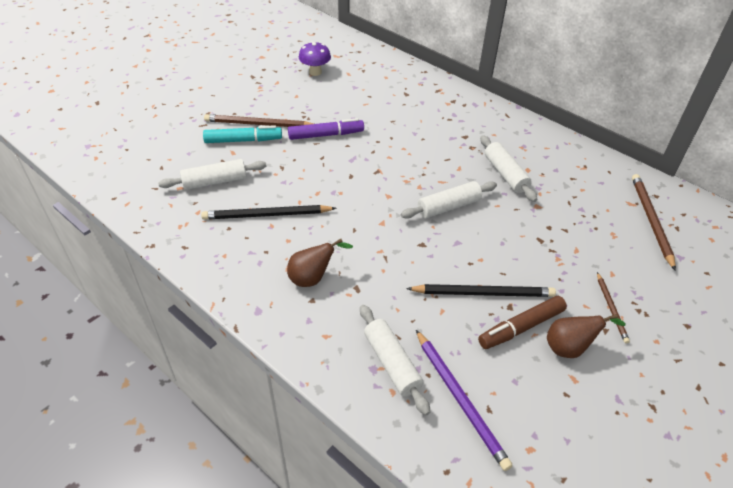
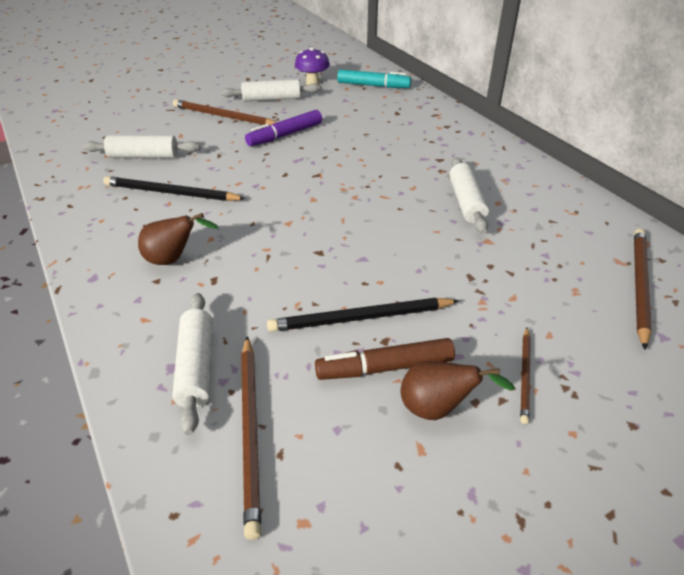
camera: 20 degrees right, 5 degrees down
turquoise marker [203,125,282,143] -> turquoise marker moved to [337,69,411,88]
purple marker [288,118,364,140] -> purple marker turned 135 degrees clockwise [245,110,322,146]
white rolling pin [401,181,497,219] -> white rolling pin moved to [221,79,320,102]
black pencil [406,284,556,297] -> black pencil turned 150 degrees clockwise [267,298,459,332]
purple pencil [416,330,513,471] -> brown pencil [241,336,261,540]

